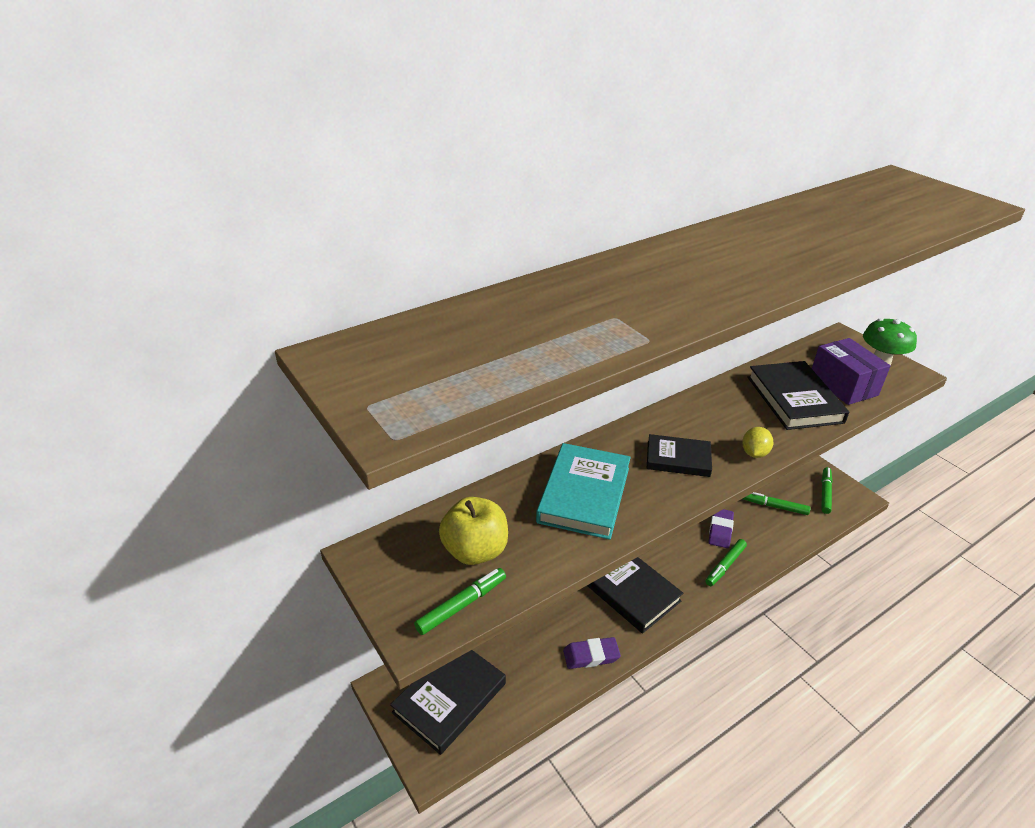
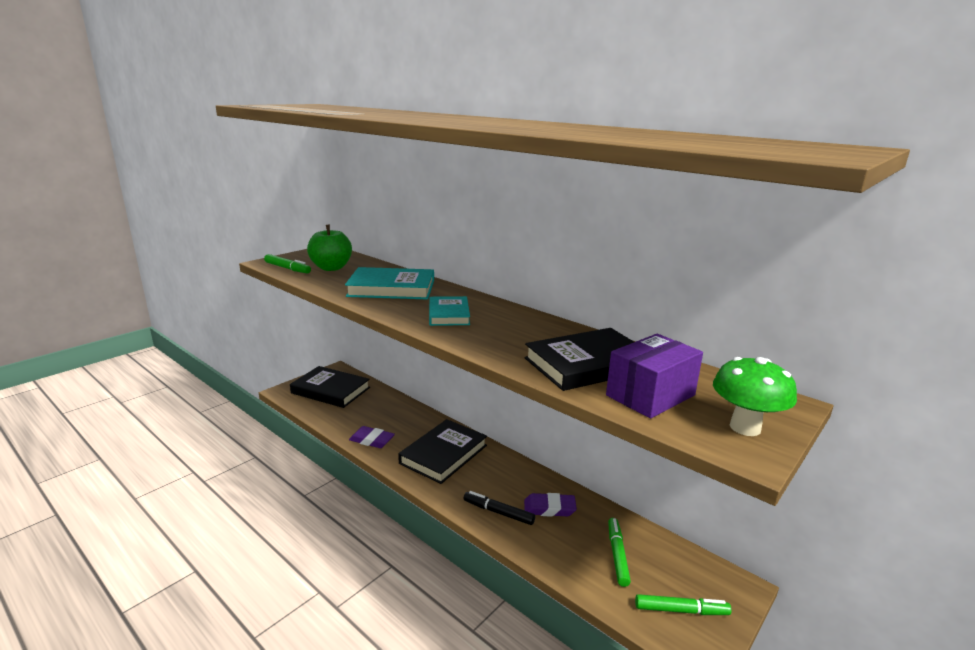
camera: 75 degrees right, 15 degrees down
yellow apple [439,497,508,565] -> green apple [307,225,352,271]
purple eraser [563,637,621,669] -> purple eraser turned 45 degrees counterclockwise [349,426,395,448]
black book [647,434,712,477] -> turquoise book [429,296,470,326]
green marker [705,539,747,586] -> black marker [463,491,535,525]
yellow lemon [742,427,773,458] -> none

